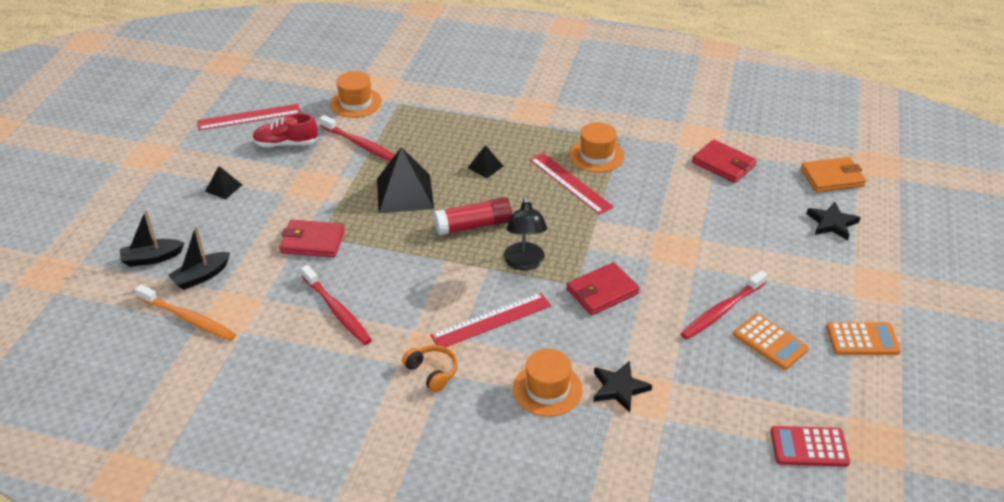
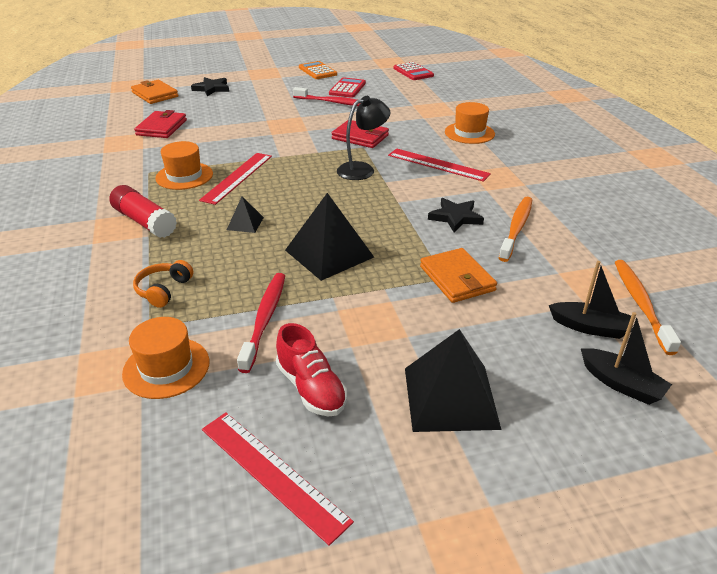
camera: 120 degrees left, 5 degrees down
black pyramid [205,166,242,200] -> black pyramid [405,329,502,432], size x2.04
red wallet [279,220,345,258] -> orange wallet [420,248,497,303]
red toothbrush [301,265,372,345] -> orange toothbrush [499,197,532,262]
orange headphones [402,345,457,392] -> orange headphones moved to [133,260,193,308]
red glue stick [434,197,512,236] -> red glue stick moved to [109,185,177,238]
black star [594,361,652,413] -> black star moved to [428,198,484,233]
orange calculator [733,314,809,370] -> red calculator [329,77,366,98]

